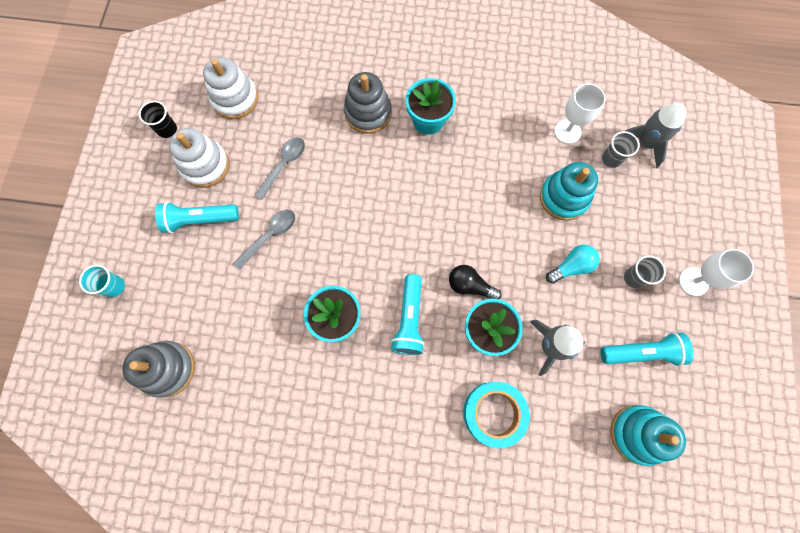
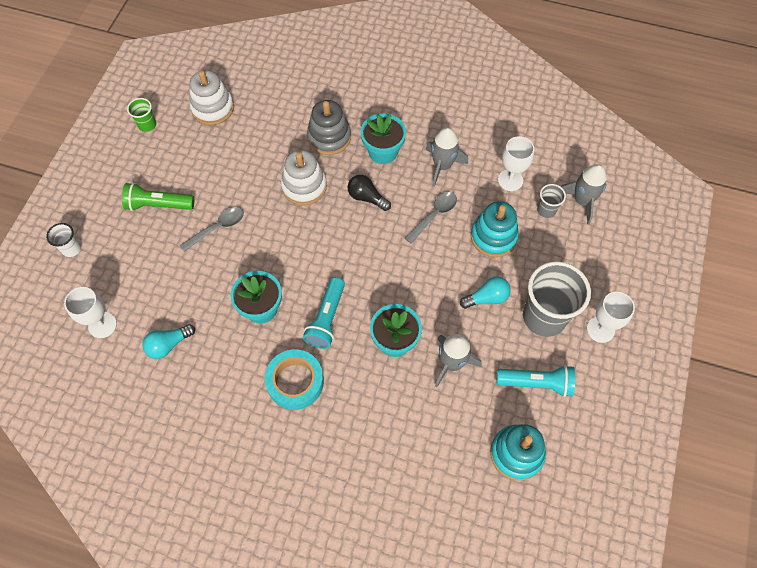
camera: 10 degrees right, 10 degrees down
turquoise cup [79,265,125,297] -> white cup [46,223,81,257]
grey stacking toy [123,341,195,398] -> white goblet [64,287,117,338]
black cup [139,101,177,138] -> green cup [127,98,156,132]
turquoise flashlight [155,202,239,233] -> green flashlight [122,183,194,211]
white stacking toy [169,128,229,188] -> white stacking toy moved to [281,150,327,206]
grey spoon [254,137,305,200] -> grey spoon moved to [405,192,457,244]
black light bulb [449,265,502,299] -> black light bulb moved to [348,175,391,211]
turquoise tape [463,382,530,448] -> turquoise tape moved to [265,349,324,410]
grey cup [624,255,666,288] -> grey cup [523,261,591,337], size x2.14
none -> turquoise light bulb [142,324,195,359]
none -> grey rocket [426,128,468,187]

